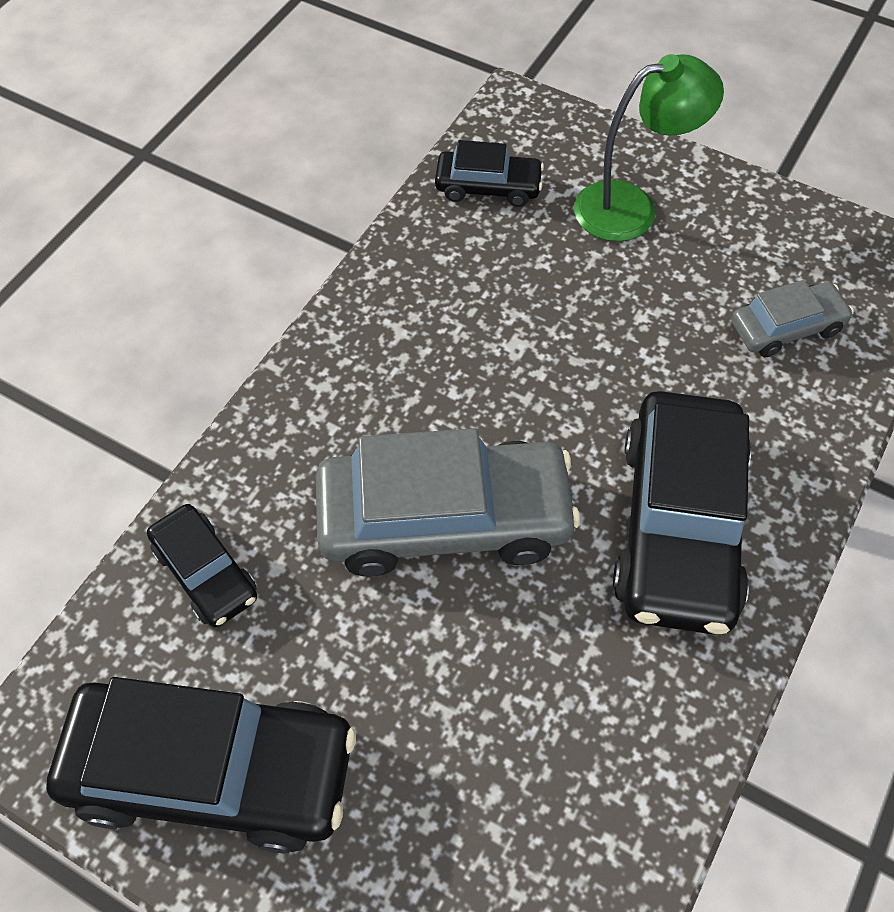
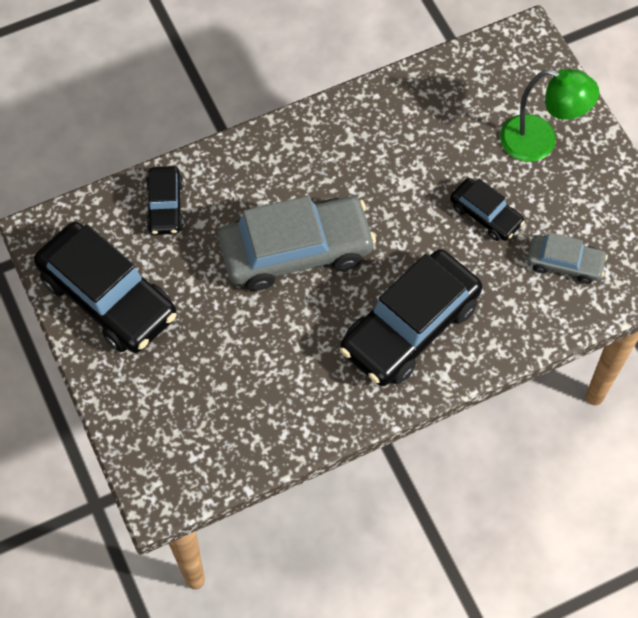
camera: 35 degrees right, 5 degrees up
grey car [316,428,580,576] -> grey car turned 45 degrees counterclockwise [219,196,376,291]
black car [435,140,544,207] -> black car moved to [450,178,525,241]

